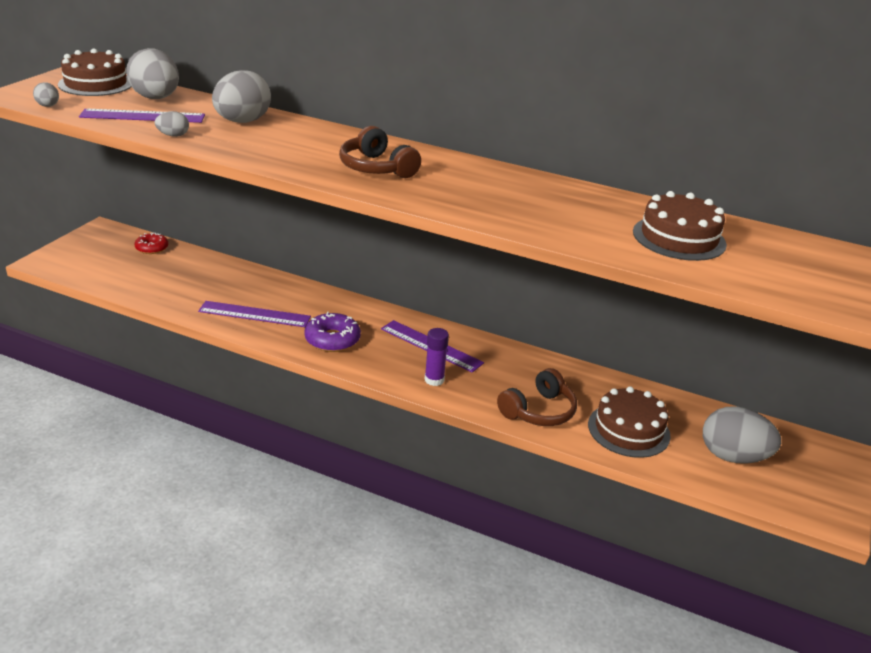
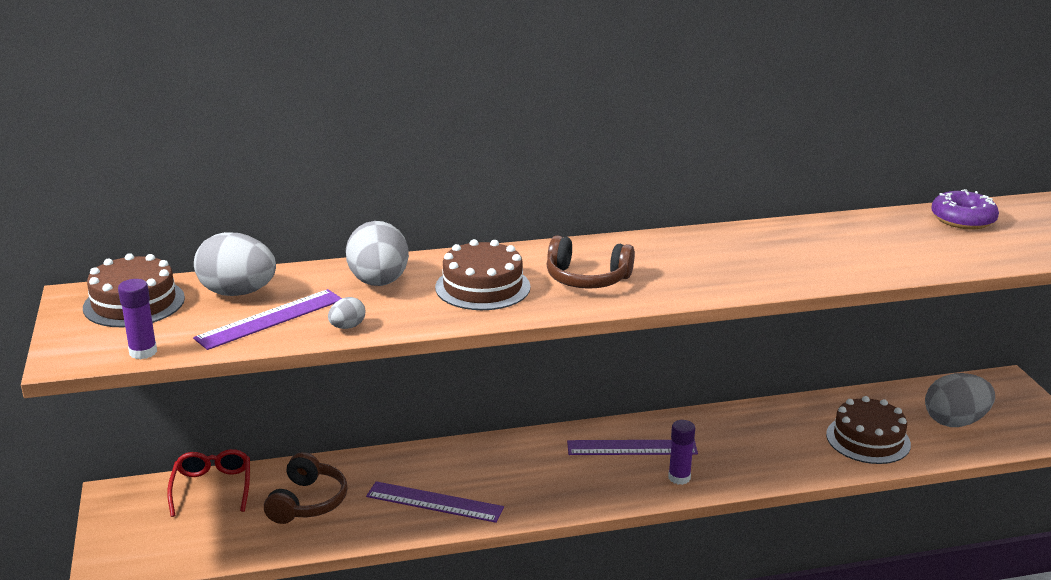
camera: 35 degrees left, 5 degrees down
grey egg [33,82,59,107] -> purple glue stick [118,279,157,359]
red donut [135,232,168,254] -> red glasses [167,449,250,517]
purple ruler [198,301,311,327] -> purple ruler turned 45 degrees clockwise [366,481,504,523]
purple donut [304,312,361,352] -> purple donut moved to [931,189,999,229]
brown headphones [497,368,577,426] -> brown headphones moved to [264,452,348,524]
brown cake [633,191,727,261] -> brown cake moved to [435,239,531,310]

